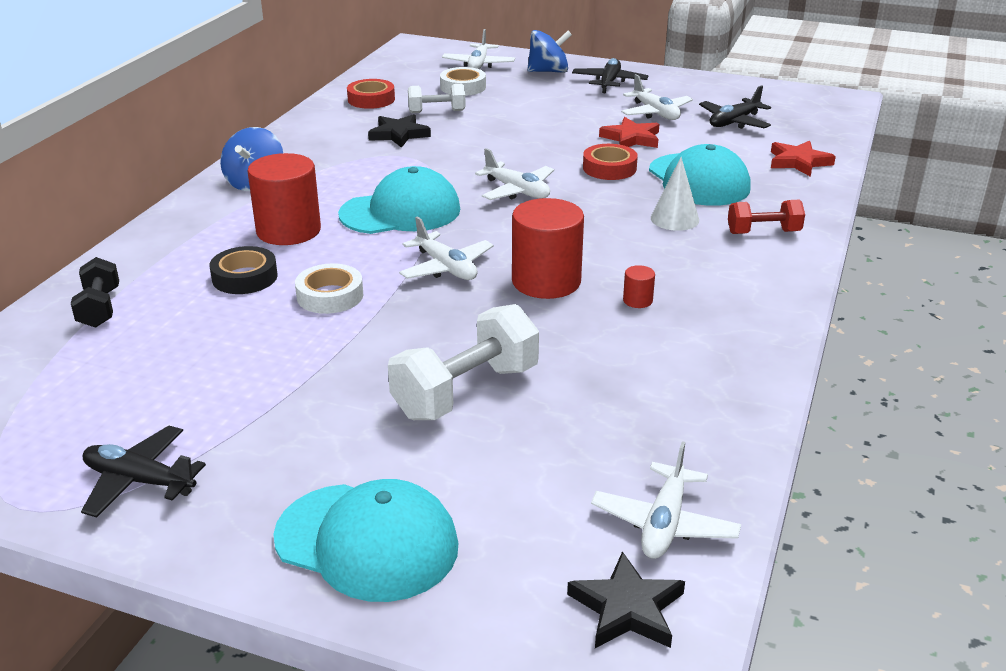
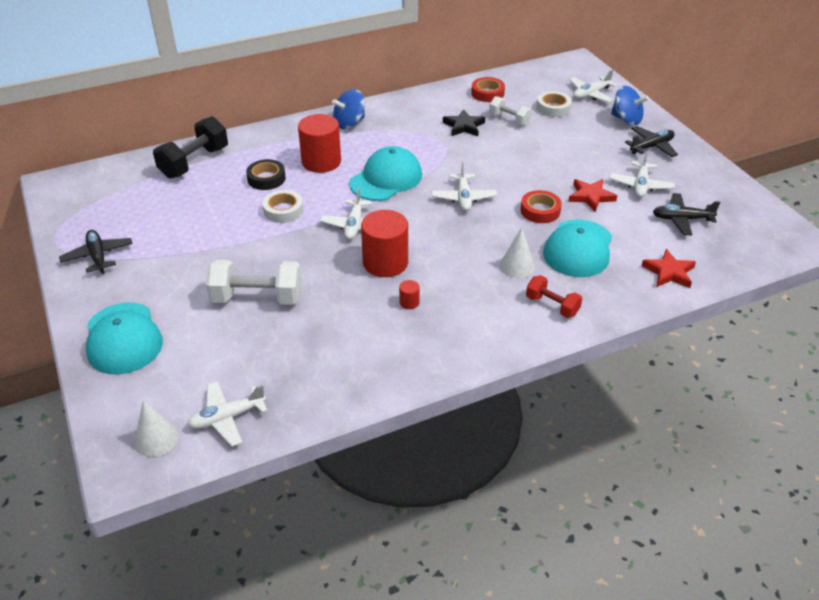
camera: 45 degrees right, 10 degrees up
black dumbbell [71,257,119,328] -> black dumbbell [153,116,228,179], size x1.70
turquoise cap [338,166,460,234] -> turquoise cap turned 75 degrees counterclockwise [349,146,422,201]
black star [567,551,685,648] -> white cone [134,400,178,457]

